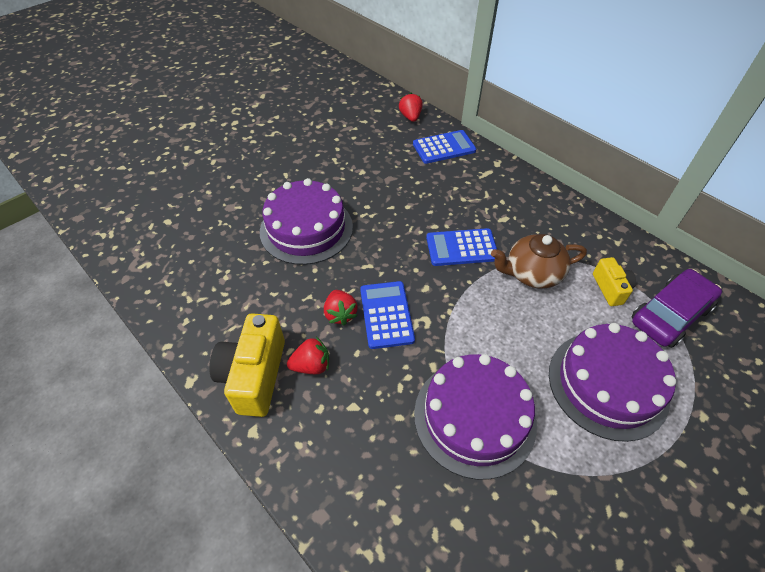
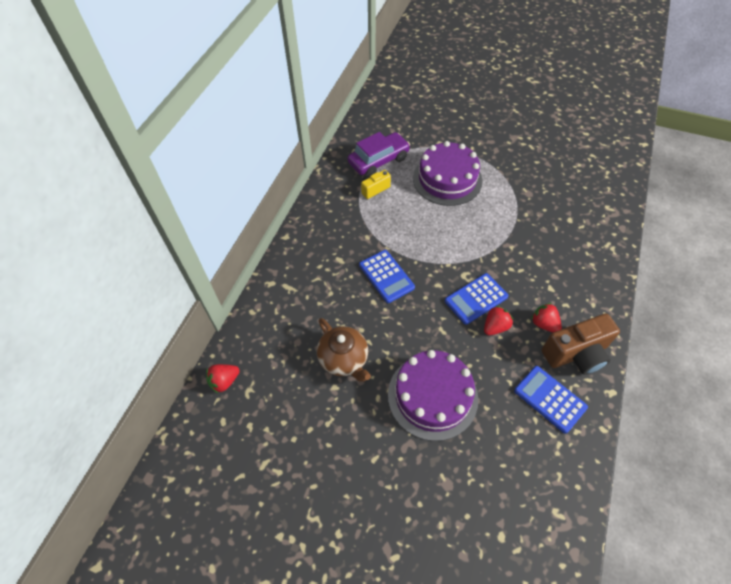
camera: 115 degrees left, 5 degrees up
yellow camera [209,313,285,417] -> brown camera [541,313,620,375]
blue calculator [413,130,476,164] -> blue calculator moved to [514,366,588,434]
purple cake [414,354,537,480] -> none
brown teapot [491,234,587,289] -> brown teapot moved to [317,318,371,382]
purple car [632,269,722,348] -> purple car turned 120 degrees clockwise [348,132,410,175]

